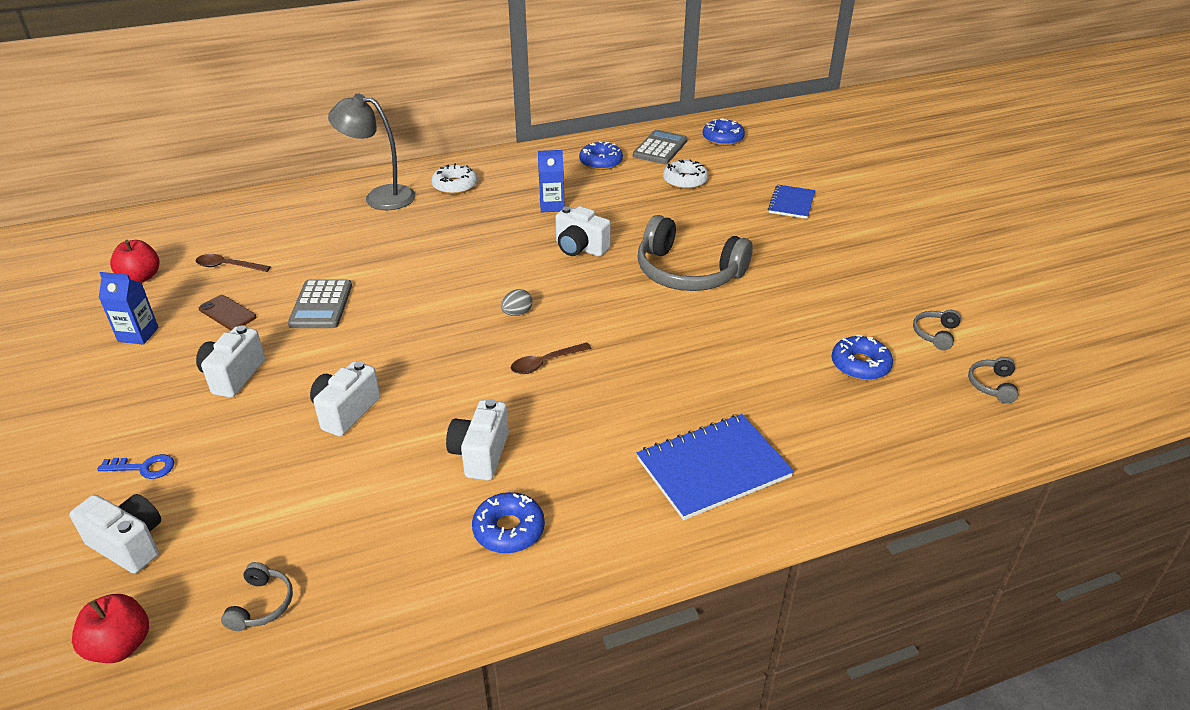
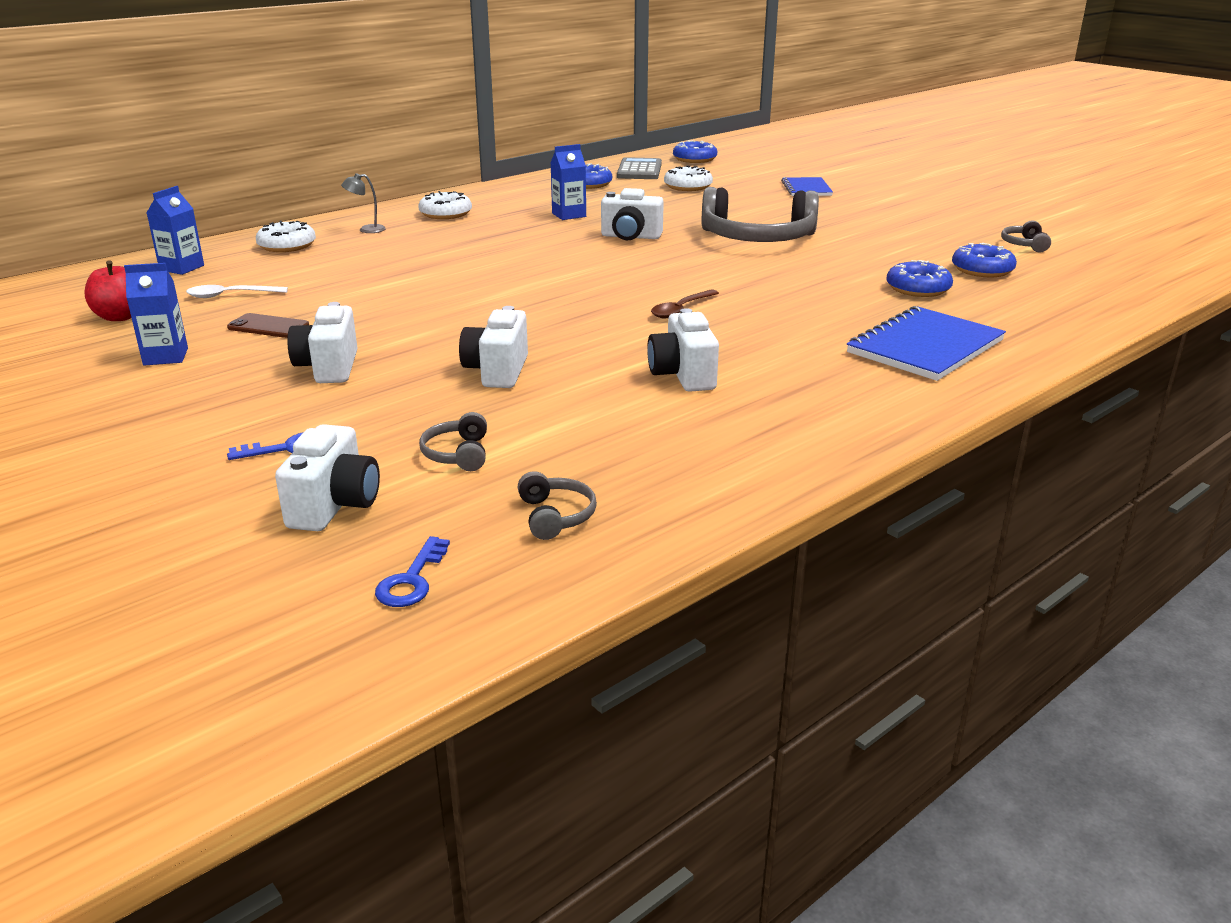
camera: 20 degrees left, 10 degrees down
white camera [69,494,161,574] -> white camera turned 90 degrees clockwise [275,424,380,531]
red apple [72,594,149,663] -> blue key [375,536,450,607]
brown spoon [195,254,271,272] -> white spoon [186,285,288,298]
grey calculator [288,280,352,328] -> none
grey lamp [328,93,415,210] -> grey lamp [341,173,386,233], size x0.44
blue donut [472,492,545,553] -> blue donut moved to [886,260,953,297]
grey egg [501,289,532,316] -> none
grey headphones [968,357,1019,404] -> grey headphones moved to [419,412,487,471]
none -> blue carton [147,186,204,275]
none -> white donut [256,221,316,252]

